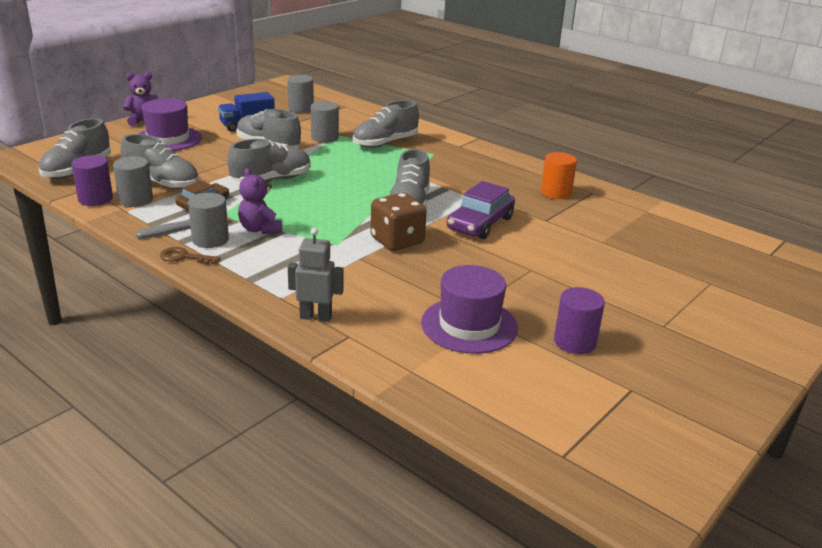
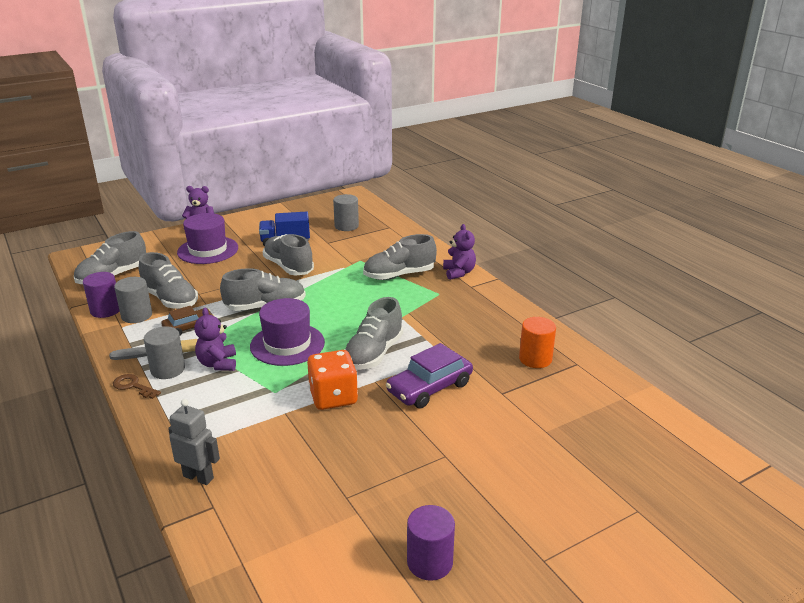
camera: 20 degrees right, 0 degrees up
grey cylinder [311,101,339,143] -> none
brown dice [370,193,427,251] -> orange dice [307,350,358,410]
purple hat [421,265,518,354] -> purple hat moved to [250,298,325,366]
none -> purple teddy bear [443,224,476,280]

